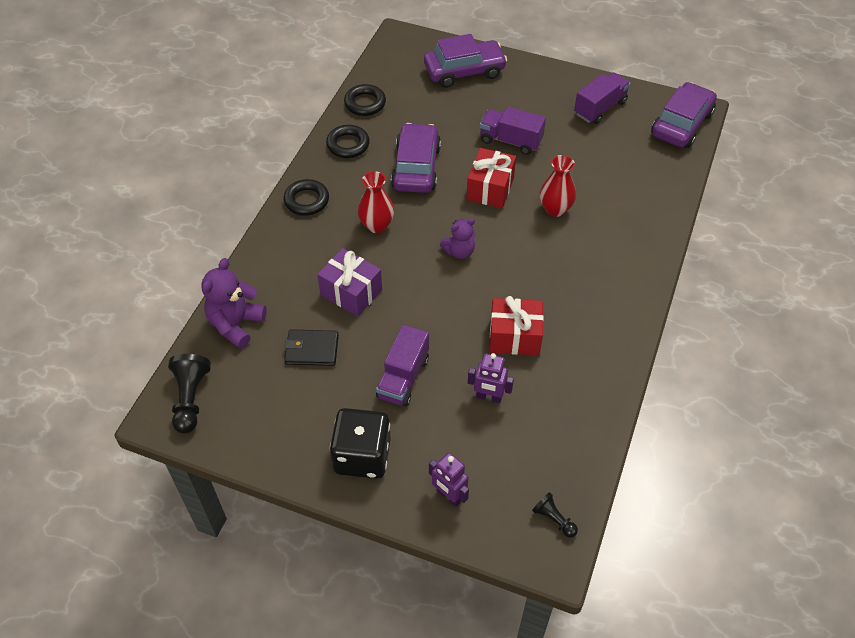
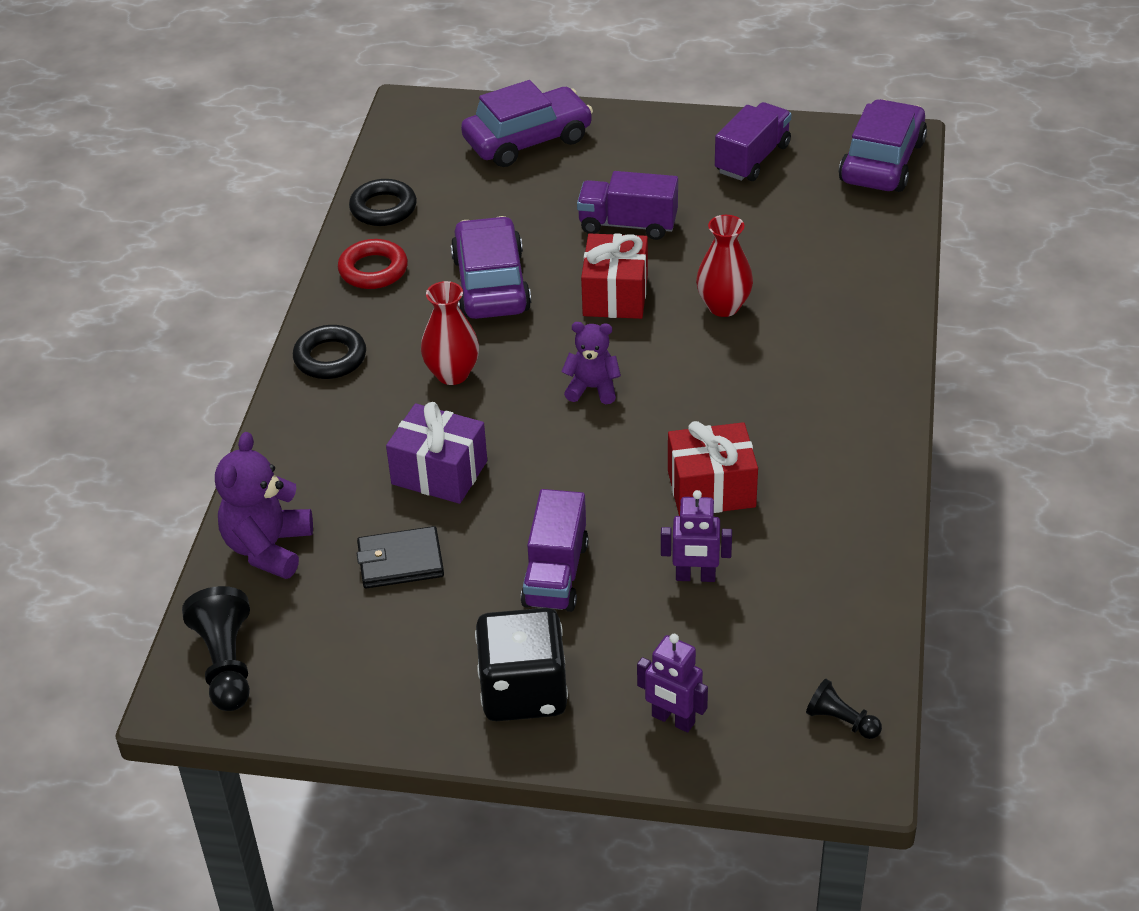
camera: 10 degrees left, 10 degrees down
black ring [326,125,370,158] -> red ring [338,239,408,289]
purple teddy bear [440,218,476,259] -> purple teddy bear turned 135 degrees counterclockwise [561,322,621,404]

